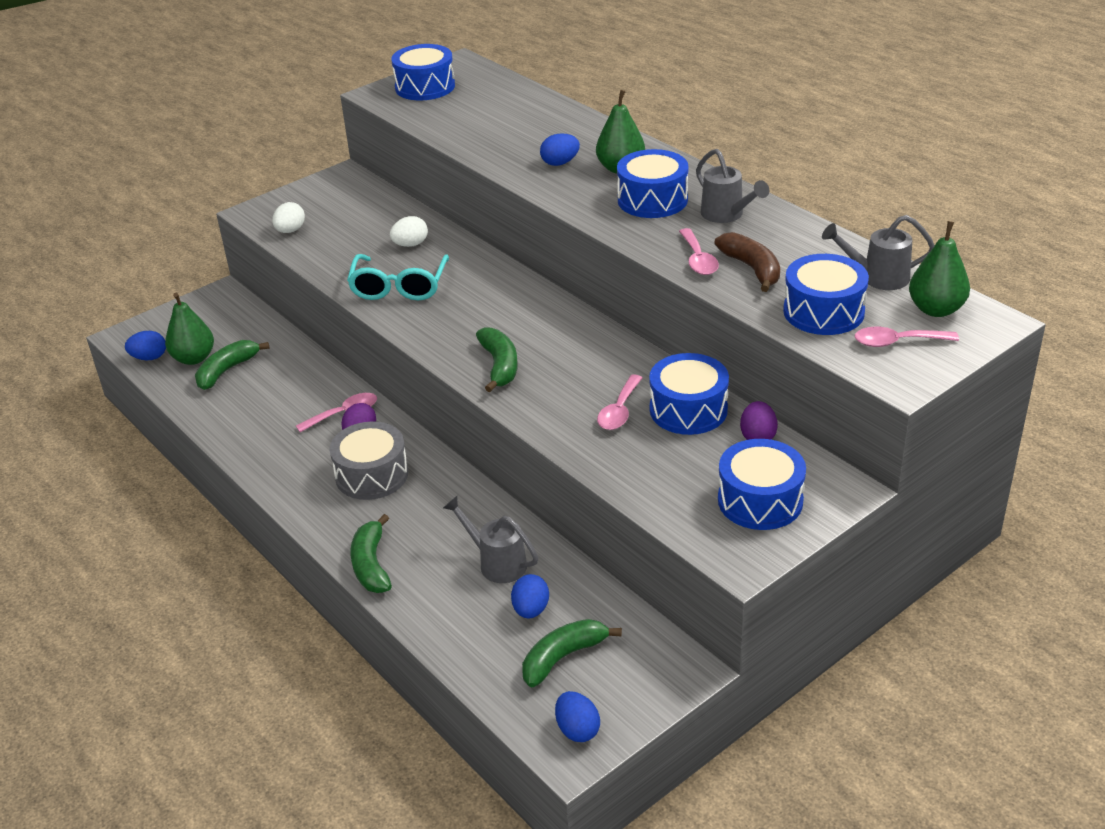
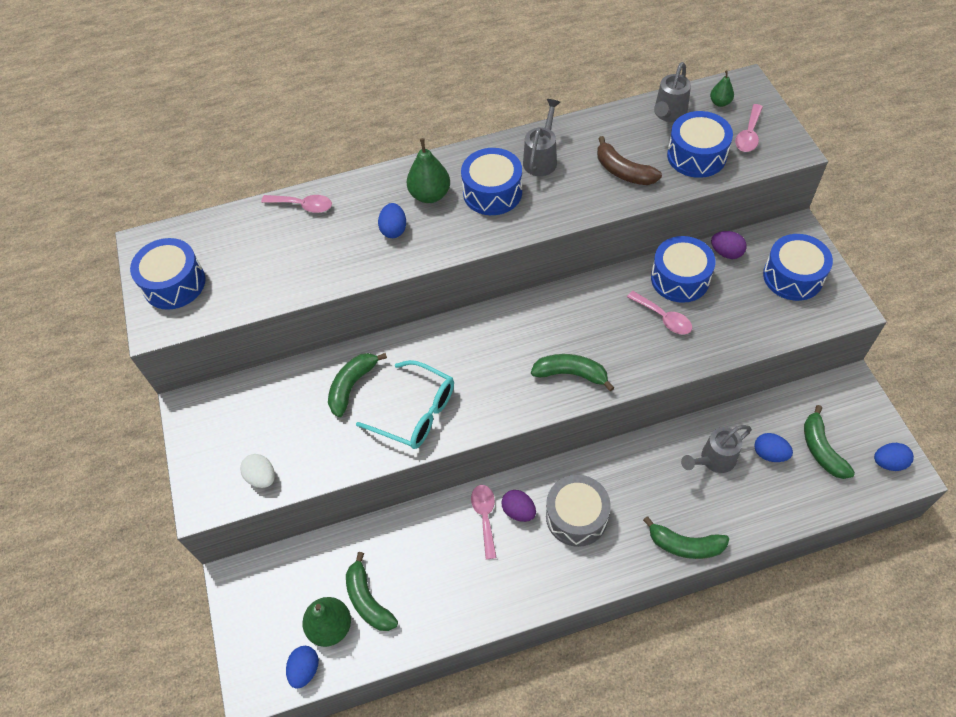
camera: 65 degrees left, 20 degrees up
white egg [390,216,428,247] -> green banana [328,353,387,417]
pink spoon [679,228,719,275] -> pink spoon moved to [261,195,332,213]
grey watering can [696,149,769,223] -> grey watering can turned 60 degrees counterclockwise [523,99,560,176]
brown banana [715,232,780,292] -> brown banana turned 135 degrees counterclockwise [597,136,662,185]
green pear [909,221,970,317] -> green pear [710,70,734,107], size x0.56

